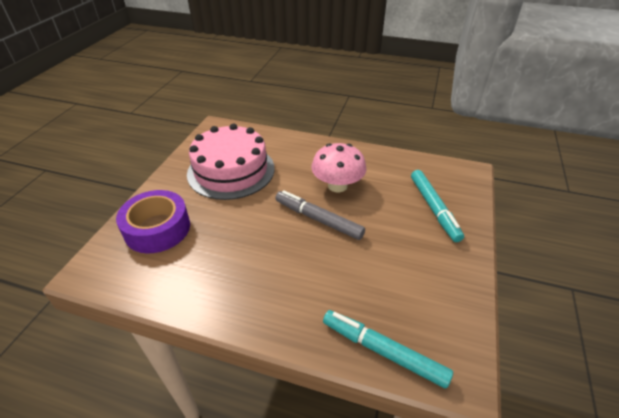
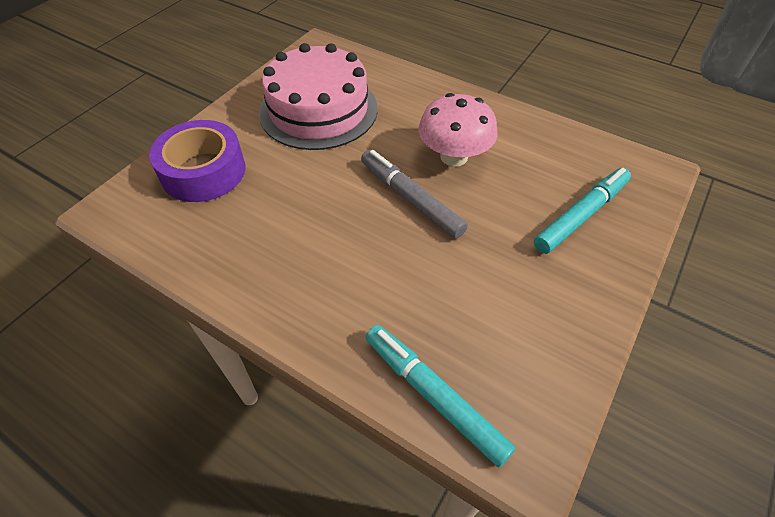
camera: 15 degrees right, 10 degrees up
turquoise marker [411,170,464,242] -> turquoise marker turned 135 degrees counterclockwise [534,168,631,254]

